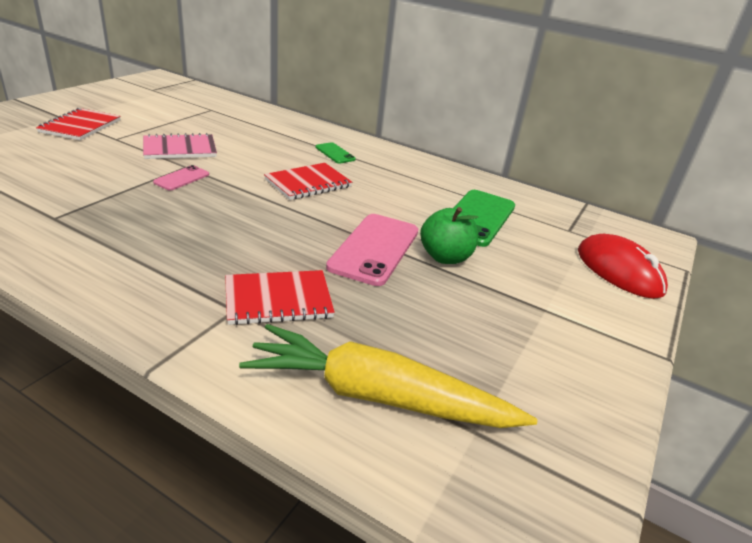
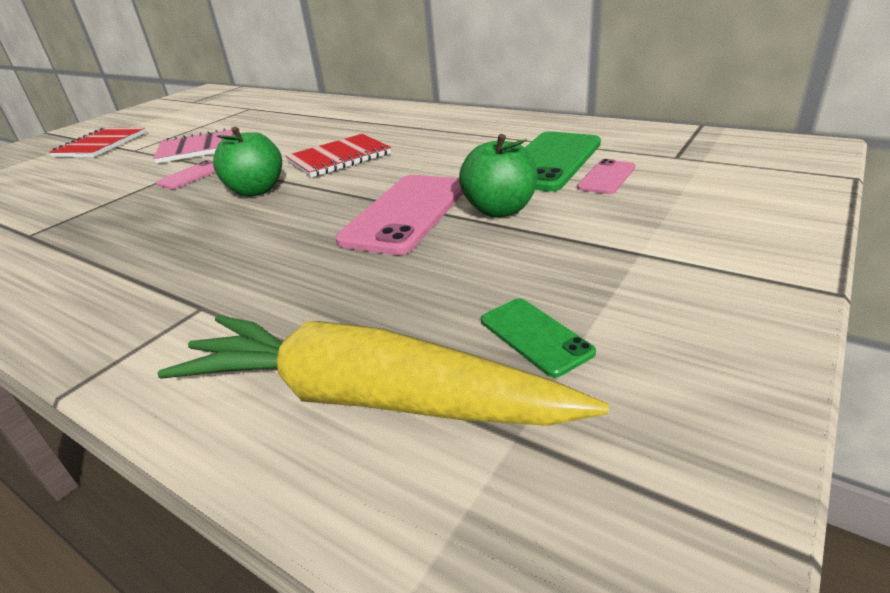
camera: 10 degrees right, 0 degrees up
red notebook [225,270,335,325] -> none
green phone [316,142,356,164] -> green phone moved to [481,298,596,377]
red mouse [578,234,668,299] -> none
none -> green apple [213,127,282,197]
none -> pink phone [577,159,635,194]

